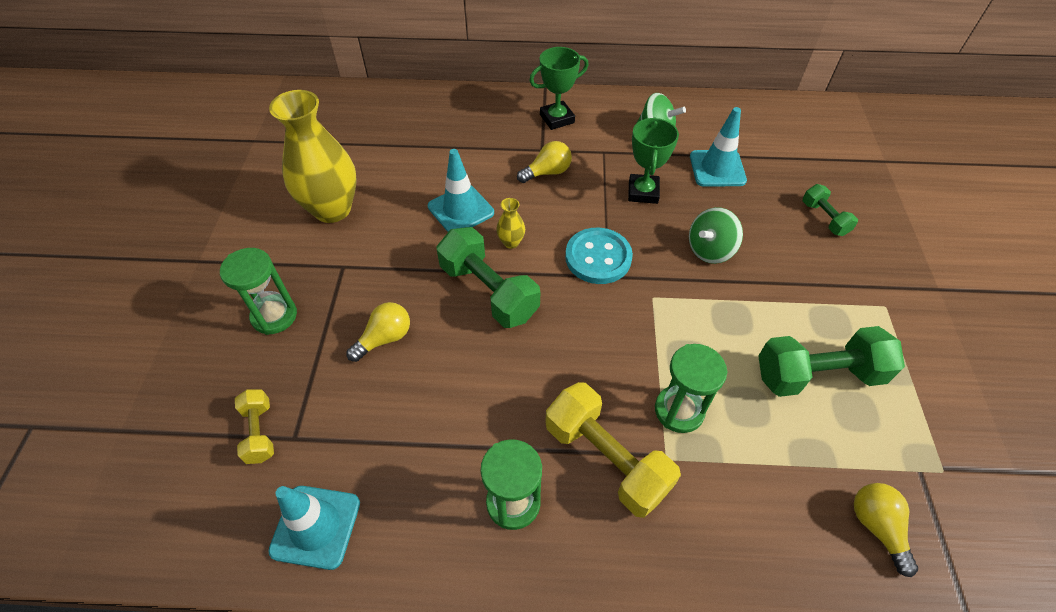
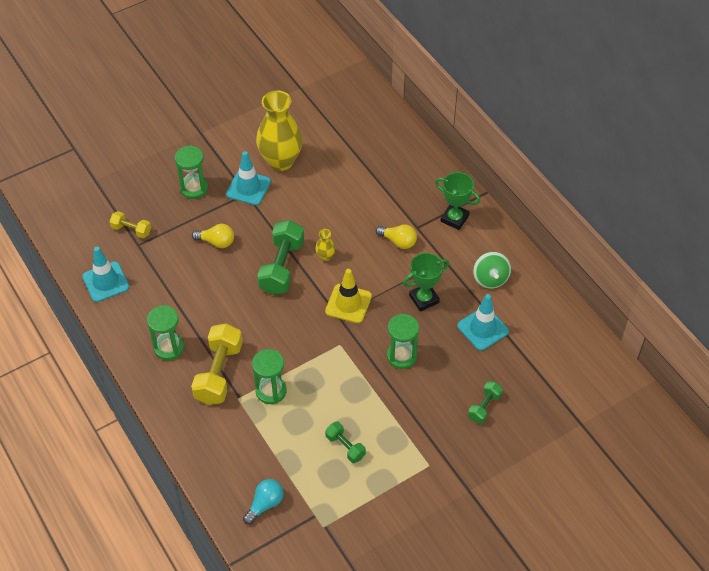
camera: 55 degrees right, 0 degrees up
yellow dumbbell [235,389,274,464] -> yellow dumbbell turned 75 degrees clockwise [109,211,151,238]
turquoise traffic cone [428,149,494,232] -> turquoise traffic cone moved to [226,151,271,205]
turquoise button [565,228,633,284] -> yellow traffic cone [325,269,372,323]
green spinning top [689,207,743,264] -> green hourglass [387,314,419,369]
green dumbbell [758,326,905,397] -> green dumbbell [325,421,366,463], size x0.54
yellow light bulb [854,483,918,577] -> turquoise light bulb [243,479,284,525]

